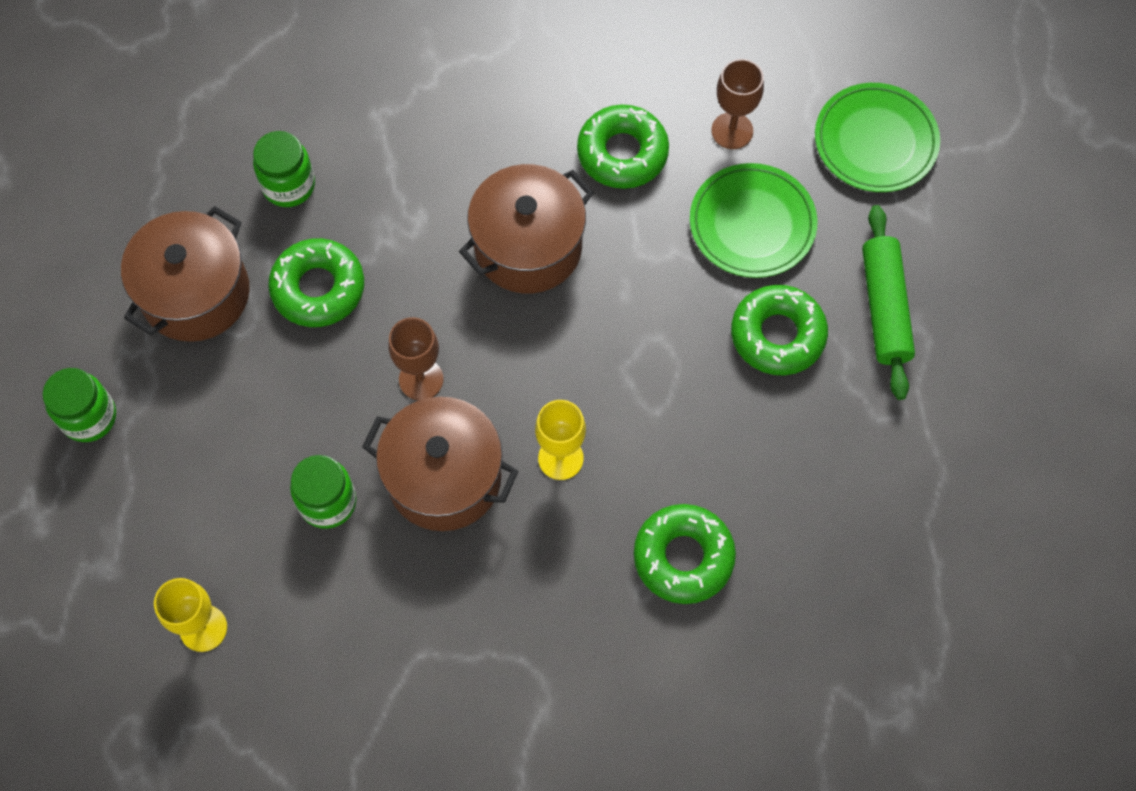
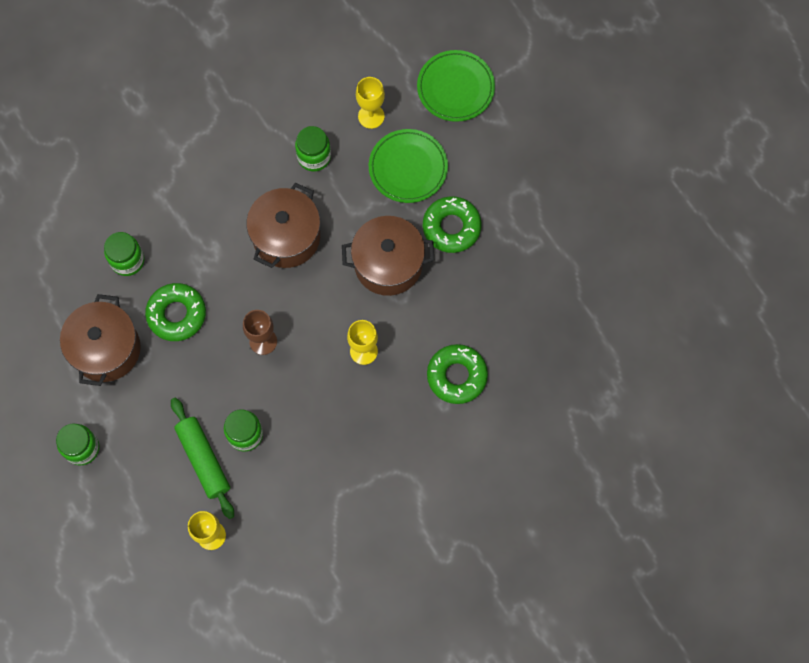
camera: 25 degrees left, 5 degrees up
brown pot [362,397,519,531] -> brown pot moved to [342,216,434,296]
green donut [577,105,669,189] -> green jar [295,126,331,171]
brown goblet [711,59,764,149] -> yellow goblet [356,77,385,129]
green rolling pin [862,205,915,400] -> green rolling pin moved to [171,398,234,519]

